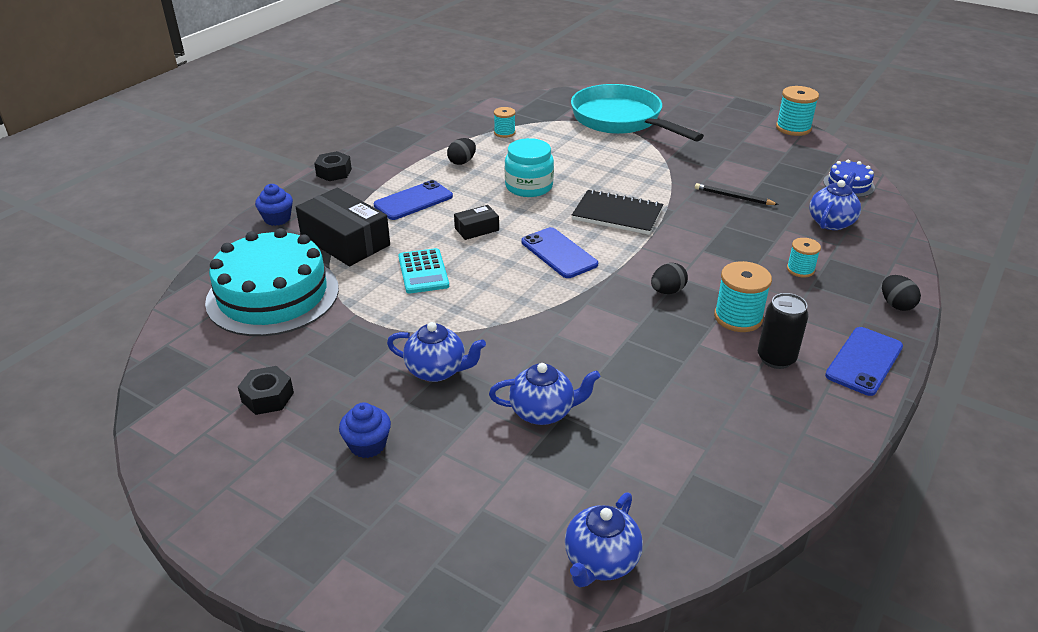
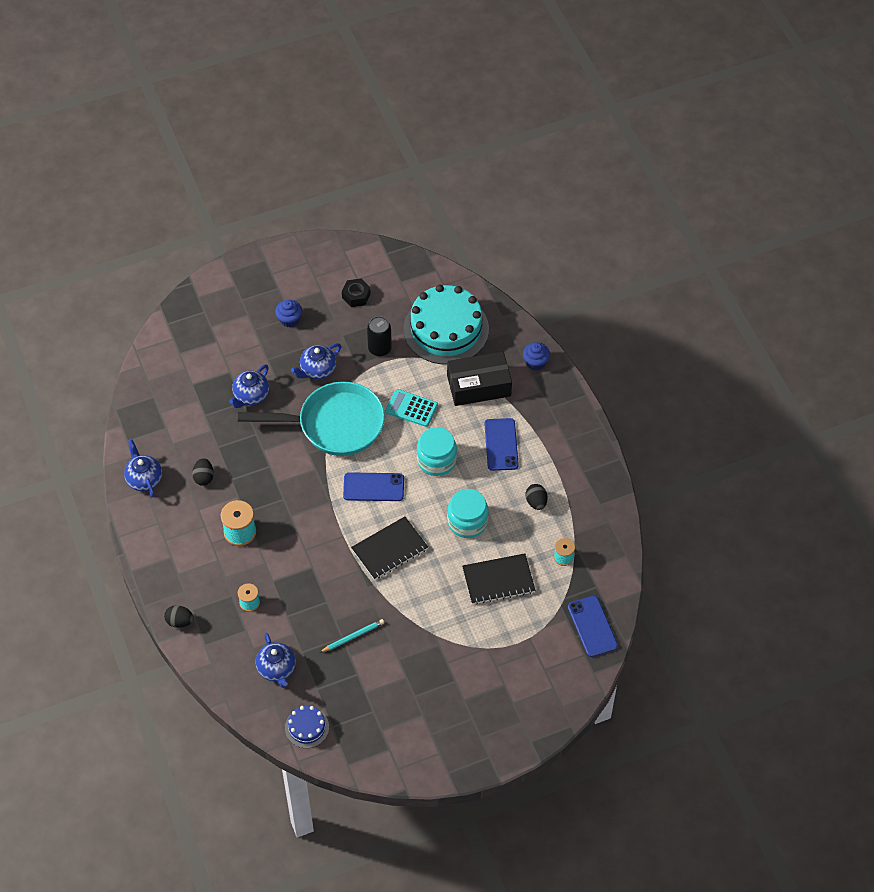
camera: 125 degrees right, 20 degrees up
black nut [314,151,352,181] -> none
black box [454,205,499,240] -> turquoise jar [417,427,457,476]
blue teapot [565,493,643,588] -> blue teapot moved to [124,440,162,497]
turquoise pan [571,84,704,142] -> turquoise pan moved to [238,382,385,456]
black egg [651,263,688,294] -> black egg moved to [192,458,214,486]
black pencil [695,183,779,205] -> turquoise pencil [319,619,384,653]
black can [758,293,809,369] -> black can moved to [367,316,392,357]
turquoise spool [776,86,819,136] -> none
blue phone [825,327,903,396] -> blue phone moved to [568,596,618,657]
none -> black notebook [462,554,535,604]

